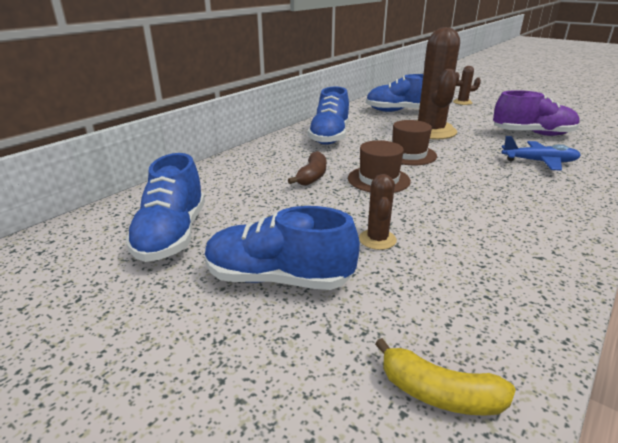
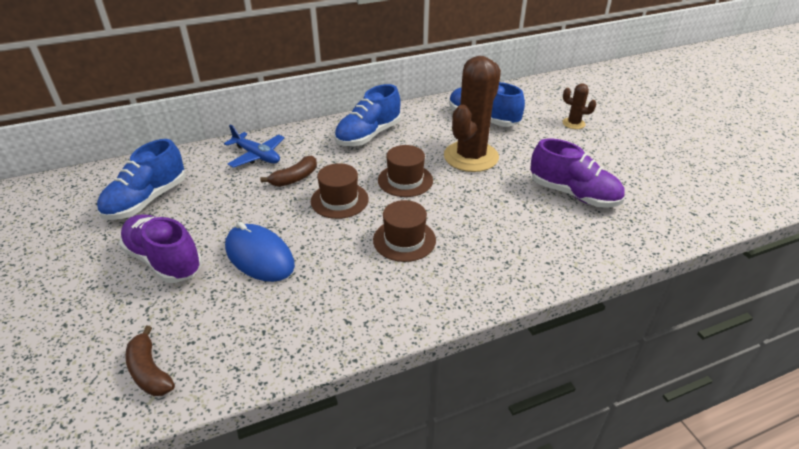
camera: 30 degrees right, 10 degrees up
blue shoe [205,206,360,290] -> purple shoe [119,214,202,283]
brown cactus [359,174,397,250] -> blue mouse [225,222,295,282]
yellow banana [375,338,516,416] -> brown banana [125,326,175,396]
blue plane [502,136,581,171] -> blue plane moved to [224,125,284,168]
none -> brown hat [373,200,436,262]

